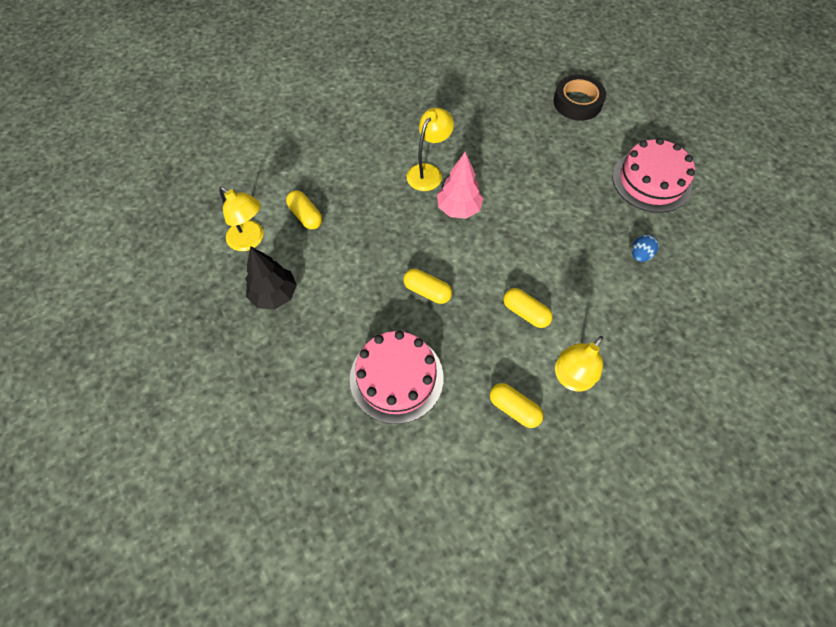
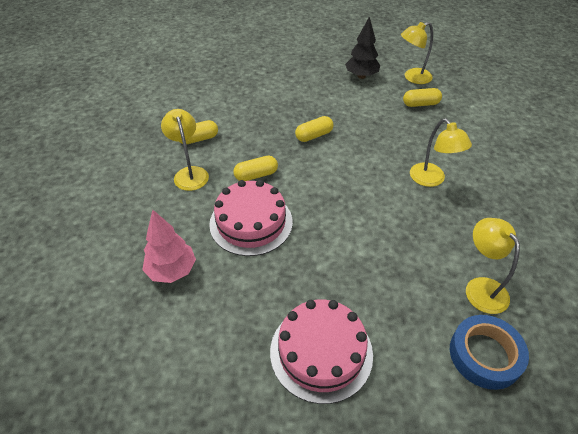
camera: 120 degrees right, 15 degrees down
pink cake [350,331,444,424] -> pink cake moved to [209,180,293,256]
pink tree [437,152,484,219] -> pink tree moved to [142,210,196,283]
black tape [553,75,606,121] -> blue tape [450,315,529,390]
blue egg [632,234,659,262] -> none
none -> yellow lamp [466,218,520,314]

